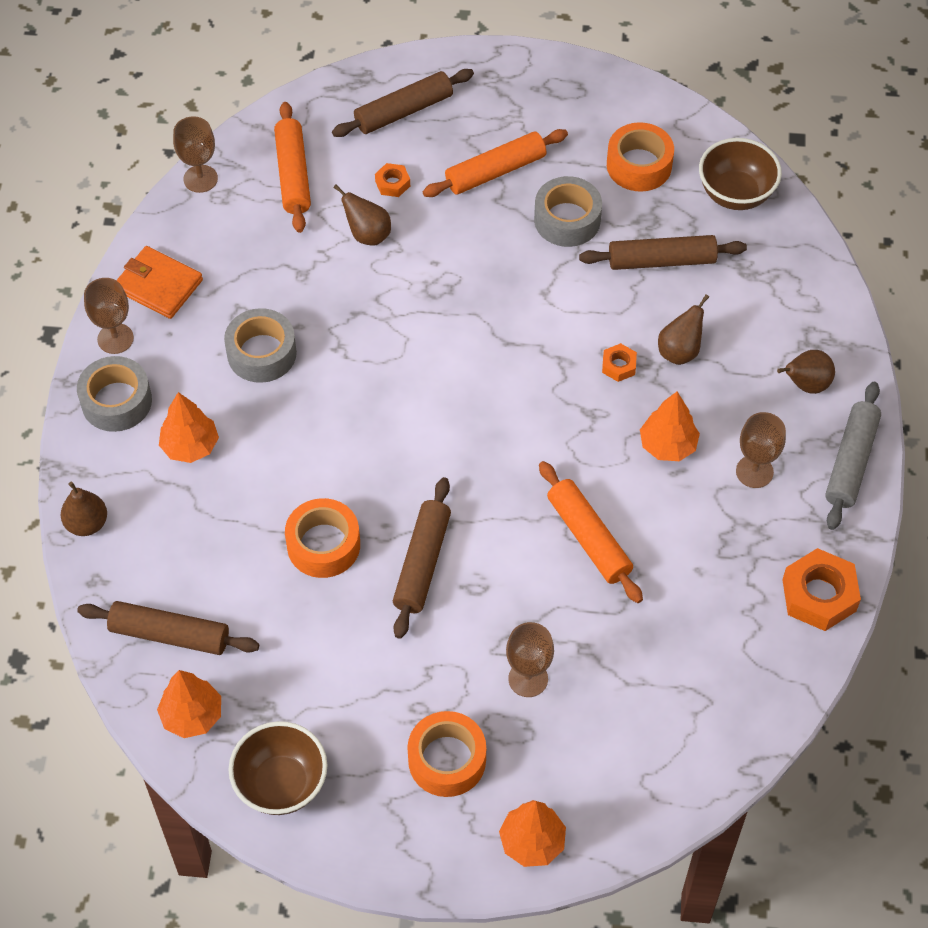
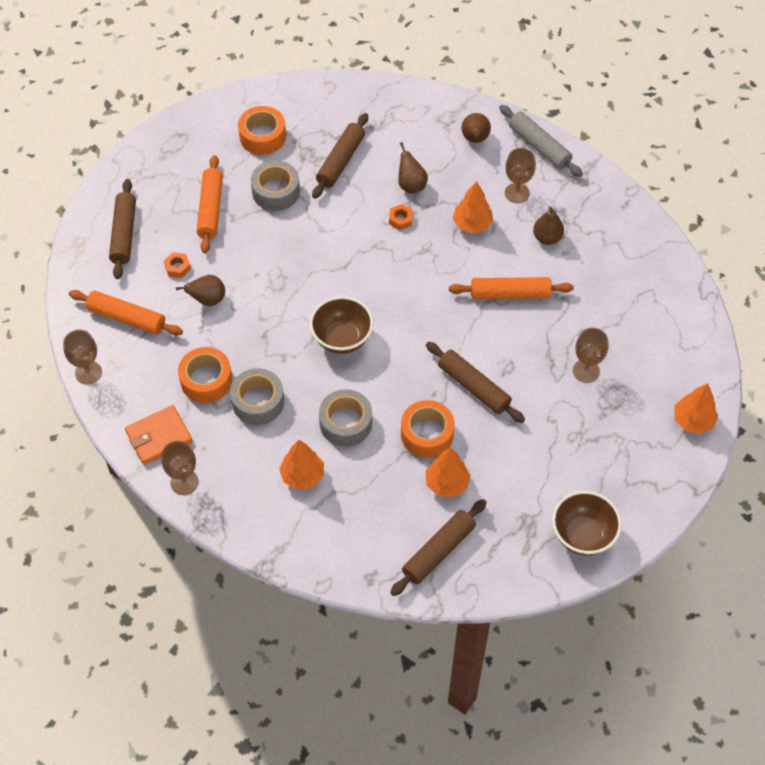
camera: 60 degrees left, 0 degrees up
brown pear [61,482,107,536] -> brown pear moved to [533,206,564,245]
grey tape [77,356,152,432] -> grey tape moved to [319,389,372,446]
orange tree [157,670,221,738] -> orange tree moved to [425,448,471,498]
orange tape [407,711,486,797] -> orange tape moved to [178,347,233,403]
brown bowl [699,138,782,210] -> brown bowl moved to [310,296,373,354]
orange nut [782,548,861,631] -> none

